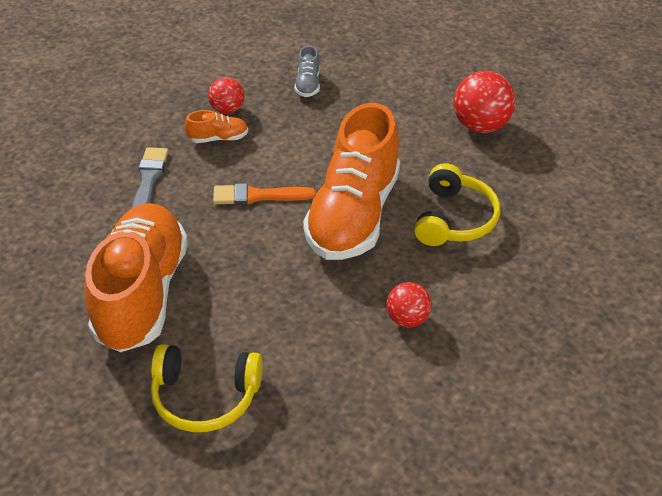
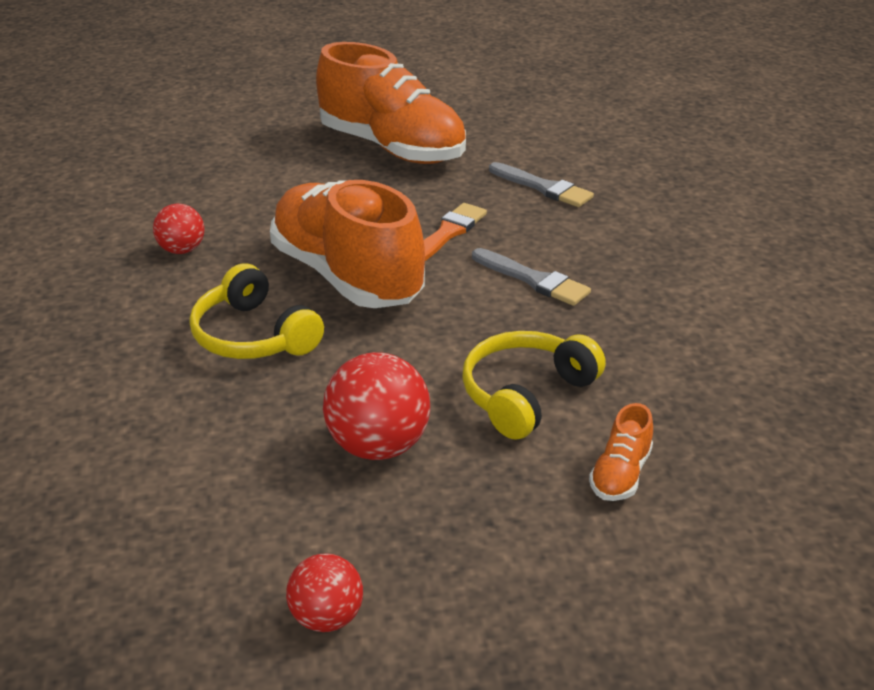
camera: 125 degrees right, 10 degrees down
yellow headphones [151,344,263,432] -> yellow headphones moved to [462,331,606,440]
orange shoe [185,110,248,143] -> orange shoe moved to [589,403,653,501]
red ball [208,77,244,114] -> red ball moved to [286,553,363,632]
grey shoe [294,45,320,97] -> none
none -> grey brush [472,248,591,306]

